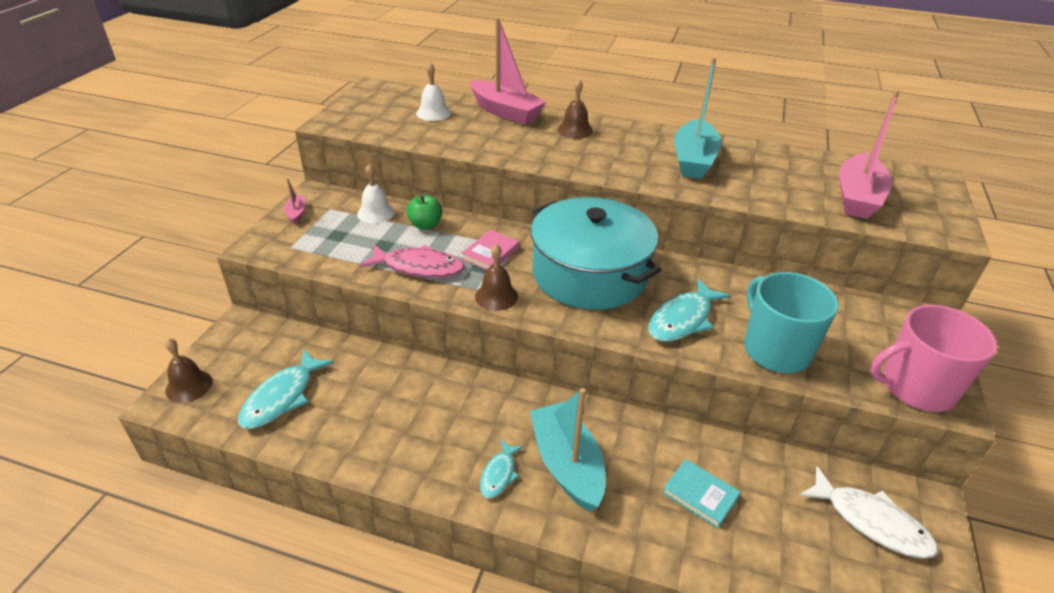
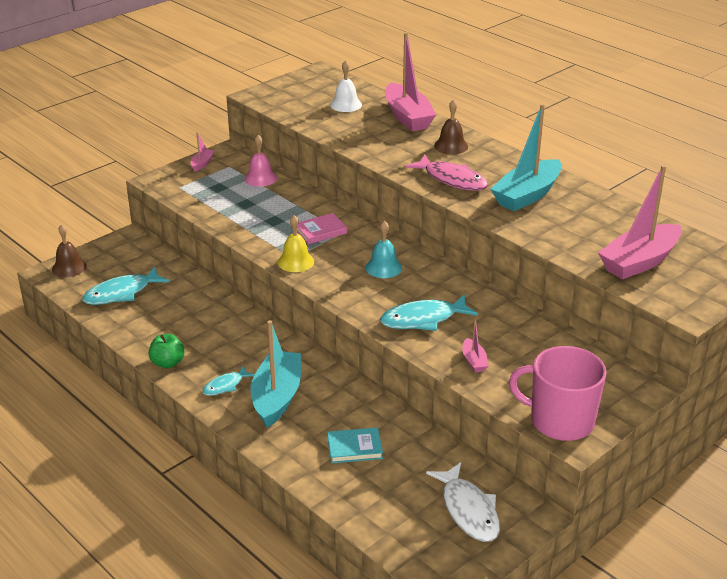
camera: 30 degrees right, 5 degrees down
white bell [357,164,395,223] -> pink bell [244,135,277,187]
pink fish [360,245,464,278] -> pink fish moved to [405,154,488,191]
green apple [407,195,442,229] -> green apple moved to [149,334,185,368]
brown bell [475,244,518,311] -> yellow bell [278,215,314,272]
turquoise pot [531,197,661,310] -> turquoise bell [365,220,402,278]
turquoise book [662,459,741,528] -> turquoise book turned 75 degrees counterclockwise [327,427,383,463]
turquoise mug [744,272,839,373] -> pink boat [462,319,489,373]

